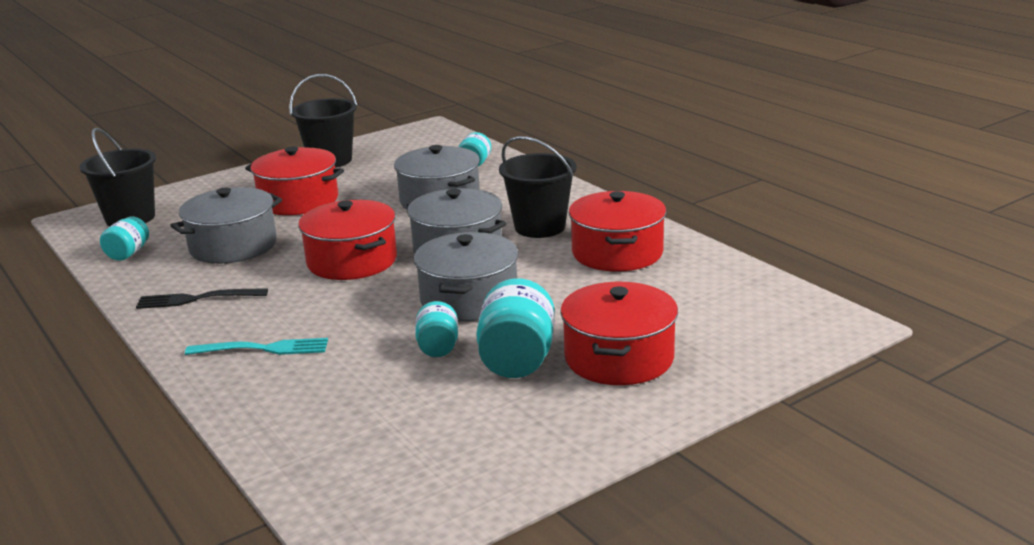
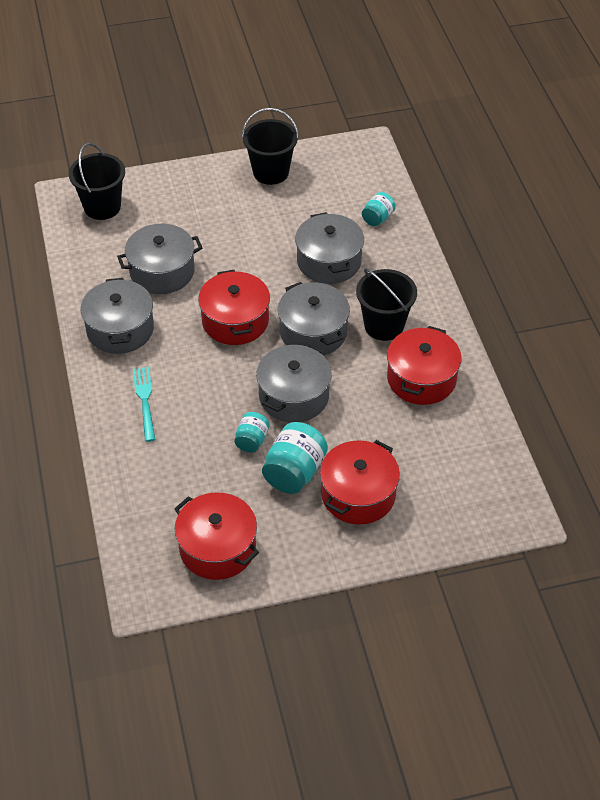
camera: 20 degrees right, 25 degrees up
turquoise jar [100,216,149,261] -> none
black fork [136,288,268,309] -> grey pot [81,278,154,354]
turquoise fork [185,338,328,355] -> turquoise fork turned 120 degrees counterclockwise [133,367,155,442]
red pot [245,146,344,215] -> red pot moved to [174,492,259,580]

